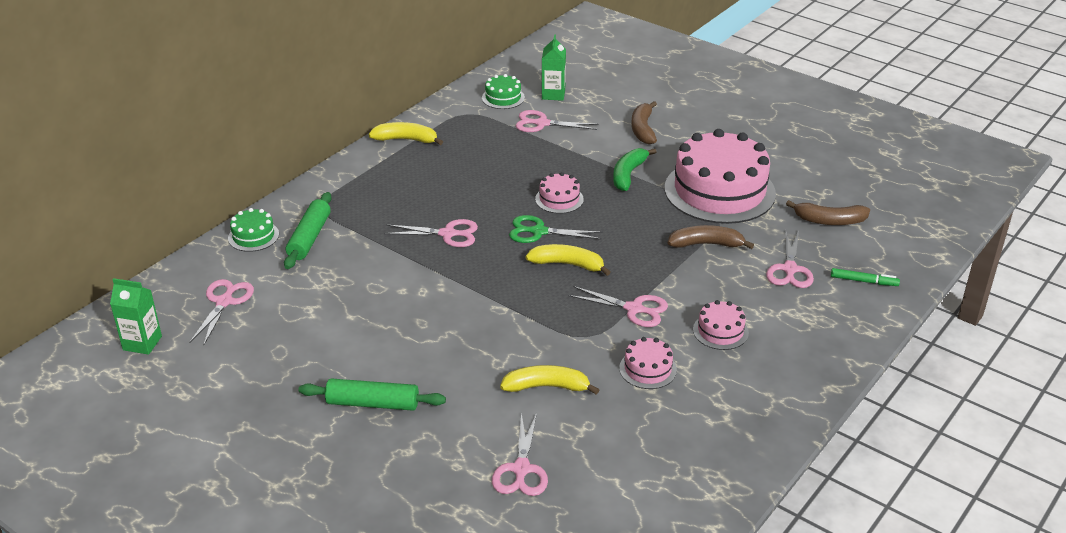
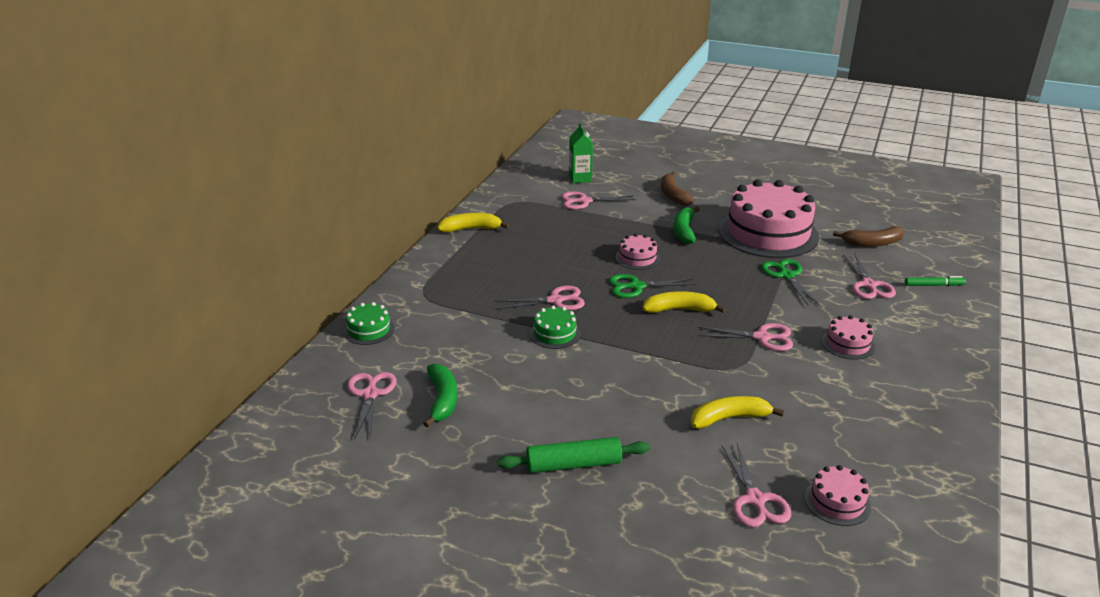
camera: 15 degrees left, 5 degrees down
green carton [110,278,162,355] -> none
green rolling pin [284,192,332,269] -> none
green cake [482,74,525,109] -> green cake moved to [530,306,581,349]
pink cake [619,337,677,389] -> pink cake moved to [805,465,871,526]
brown banana [668,225,754,249] -> green scissors [761,259,820,305]
none -> green banana [423,363,457,427]

